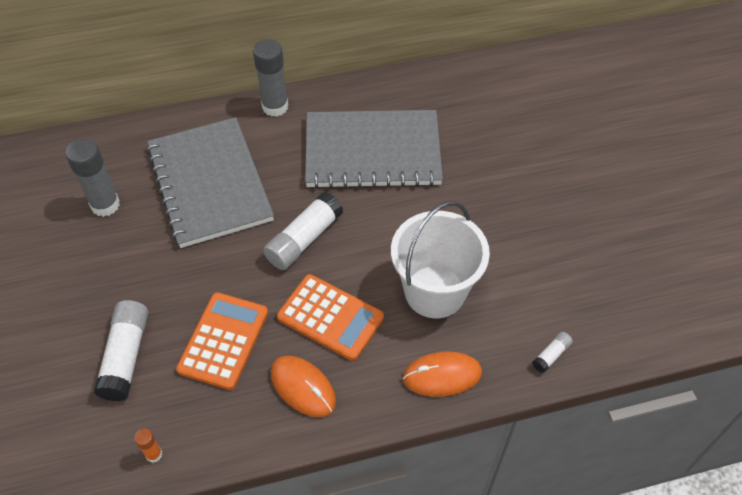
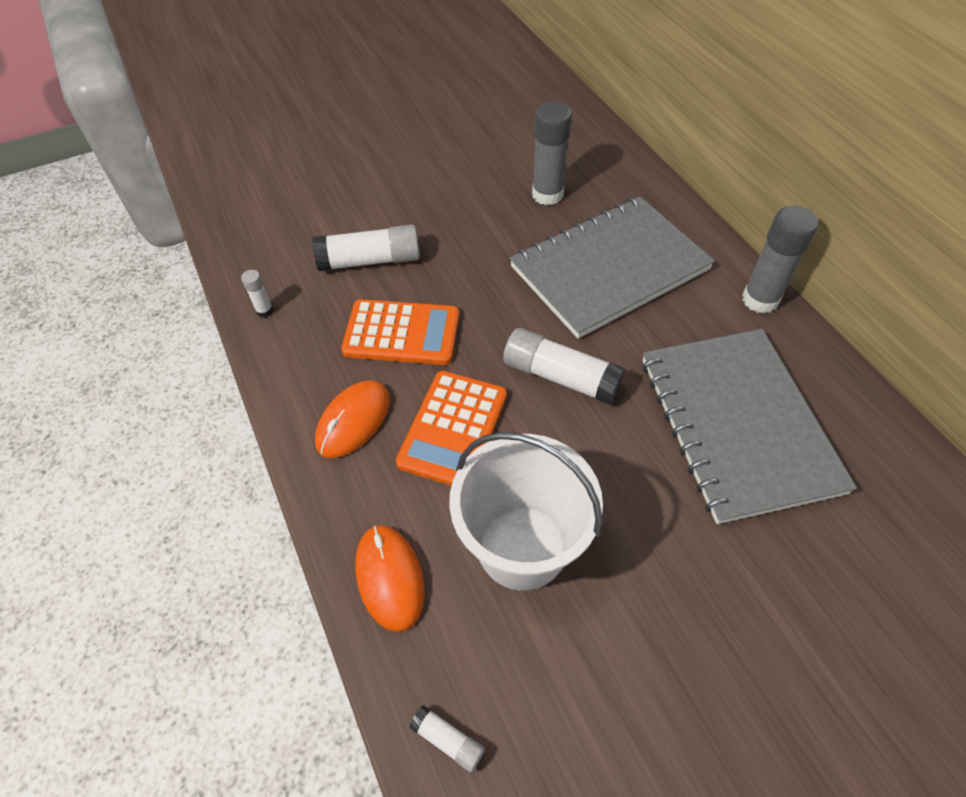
camera: 80 degrees right, 0 degrees up
orange glue stick [134,428,162,463] -> white glue stick [241,270,274,318]

